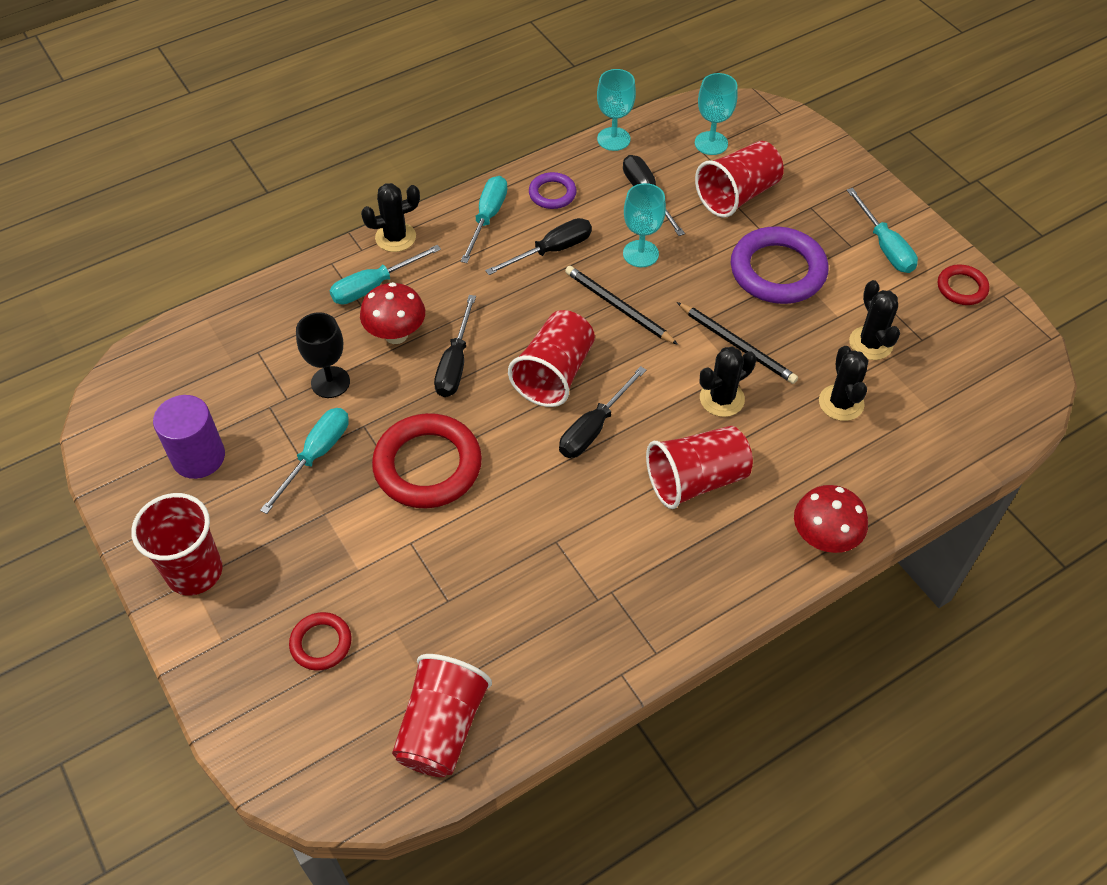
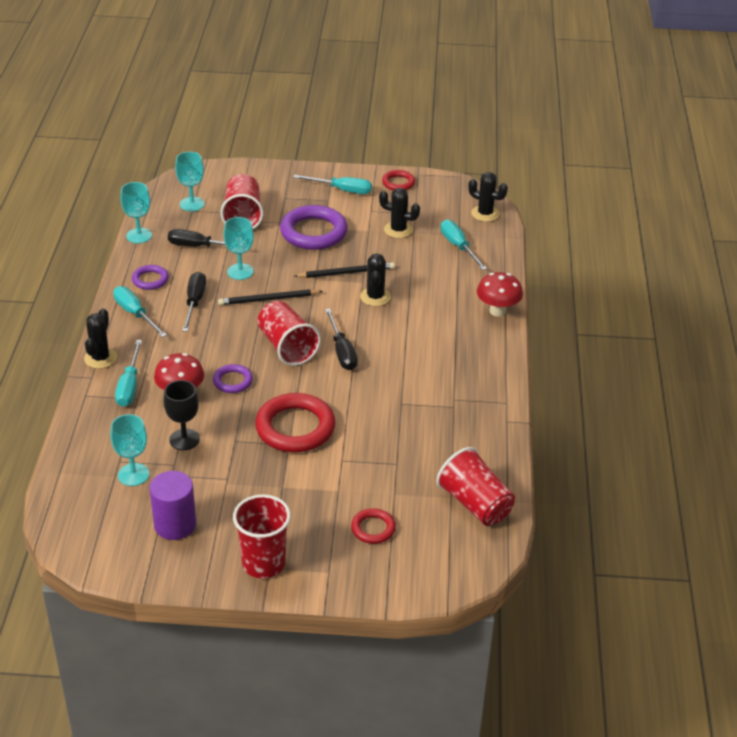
camera: 55 degrees left, 15 degrees down
turquoise screwdriver [260,408,349,514] -> turquoise screwdriver moved to [441,219,487,270]
black screwdriver [434,295,476,397] -> purple ring [213,364,253,393]
red cup [646,426,753,509] -> none
black cactus [819,346,868,421] -> black cactus moved to [468,172,508,222]
none -> turquoise goblet [110,414,149,486]

